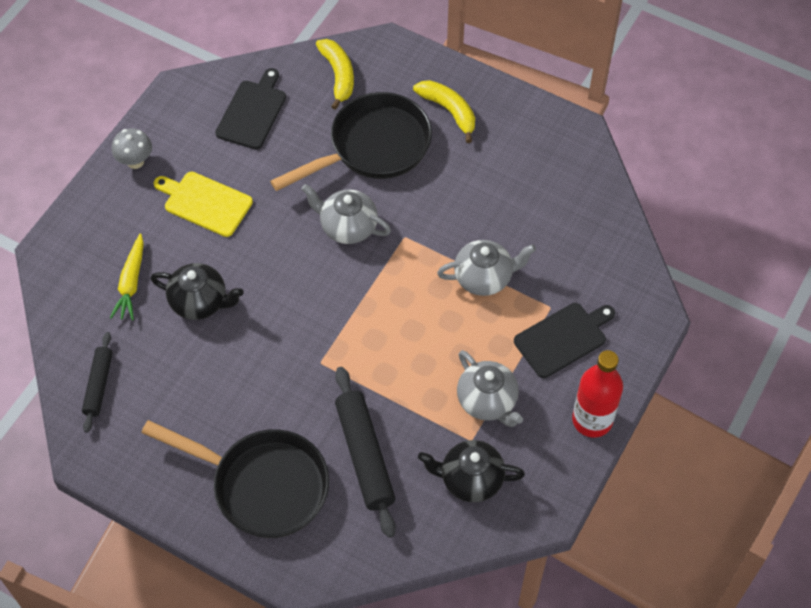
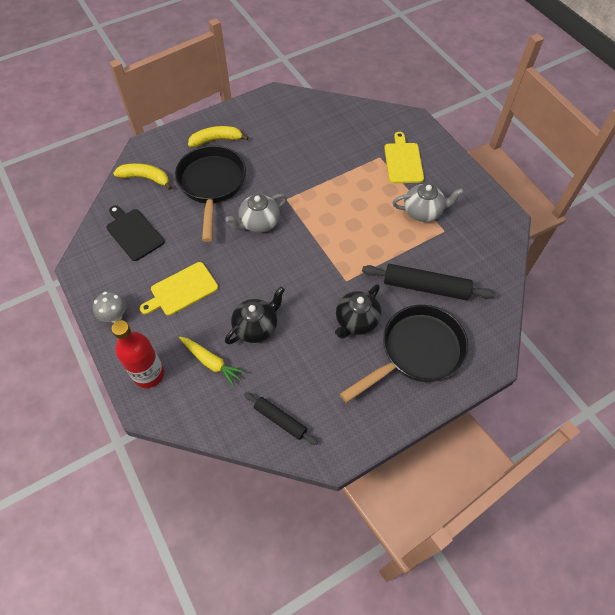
camera: 60 degrees left, 0 degrees up
black teapot [418,440,525,502] -> black teapot moved to [335,284,381,339]
grey teapot [437,240,536,296] -> none
black cutting board [514,303,615,378] -> yellow cutting board [384,132,424,183]
red bottle [572,350,623,438] -> red bottle moved to [112,320,164,388]

